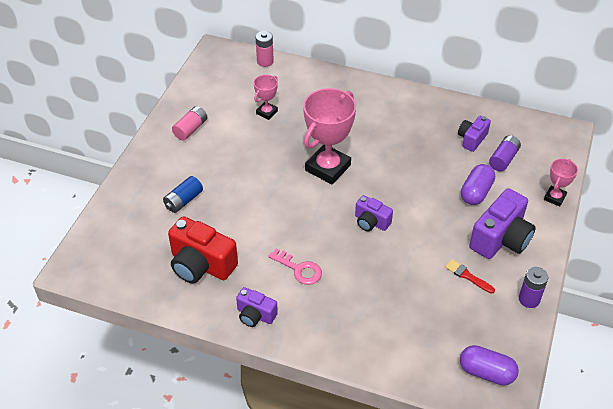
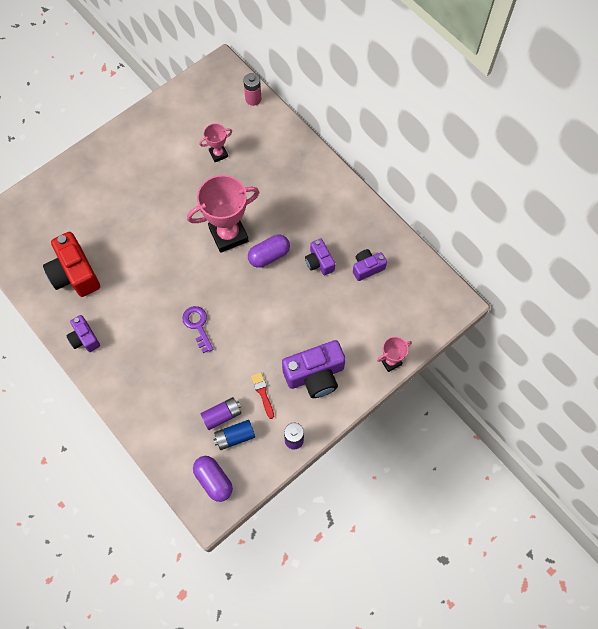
camera: 30 degrees right, 20 degrees up
blue battery [163,176,203,213] -> blue battery moved to [213,420,255,450]
pink battery [172,106,207,141] -> none
pink key [268,248,322,285] -> none
purple camera [355,195,393,231] -> purple camera moved to [305,239,335,275]
purple capsule [461,164,495,205] -> purple capsule moved to [248,235,290,268]
purple battery [489,135,521,171] -> purple battery moved to [200,397,241,430]
none -> purple key [182,306,213,353]

